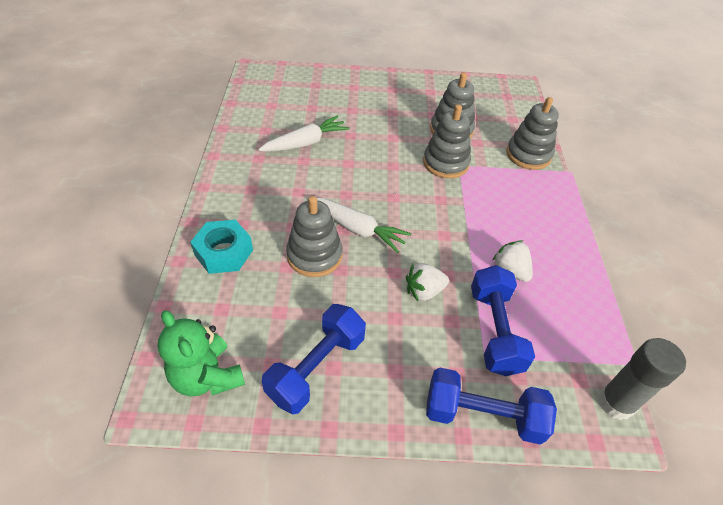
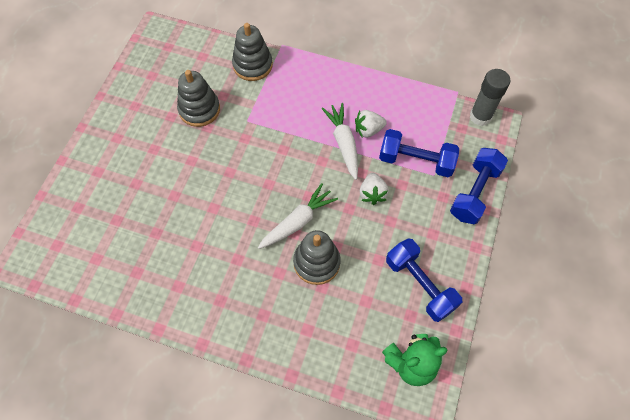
camera: 70 degrees left, 15 degrees up
turquoise nut [190,220,253,274] -> none
white carrot [258,115,350,151] -> white carrot moved to [321,103,358,180]
grey stacking toy [423,104,471,179] -> none

